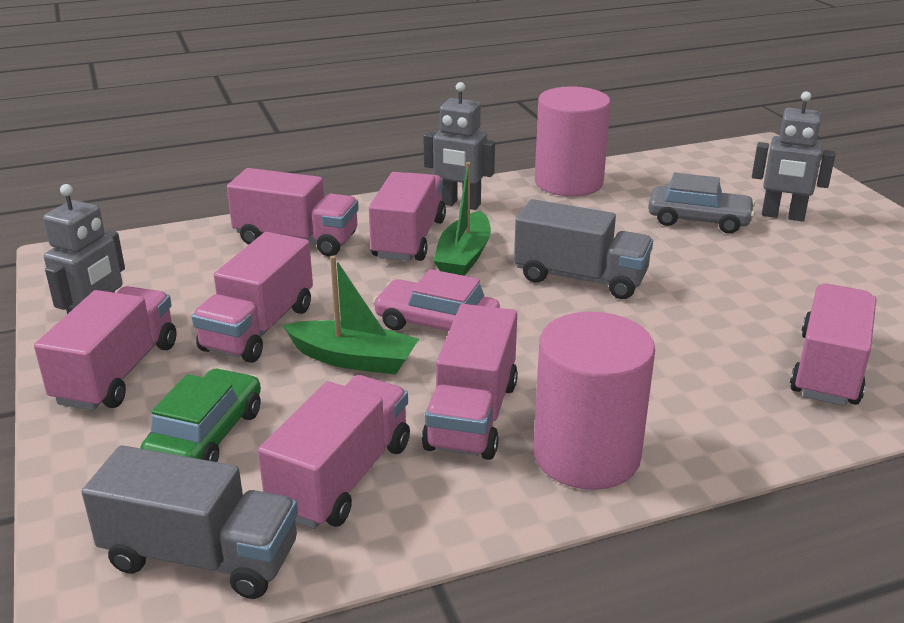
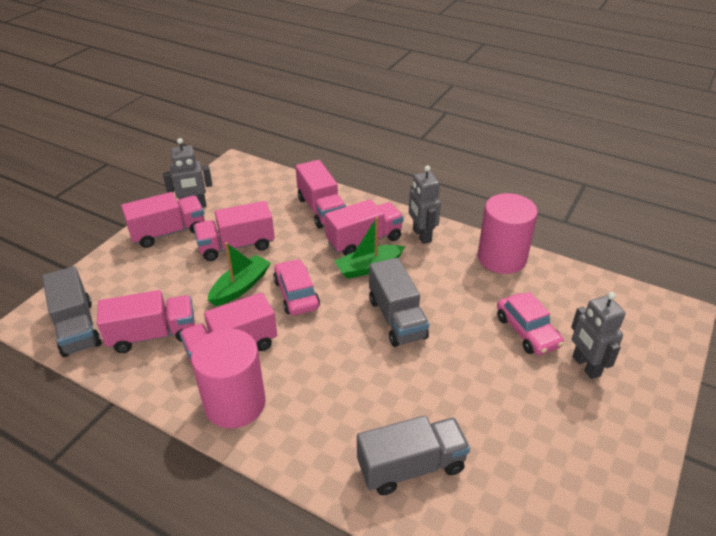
camera: 50 degrees right, 10 degrees up
green car [140,368,261,462] -> none
green boat [283,256,419,374] -> green boat turned 120 degrees counterclockwise [208,242,271,306]
grey car [648,173,755,234] -> pink car [497,292,564,355]
pink truck [790,283,876,406] -> grey truck [357,415,470,495]

